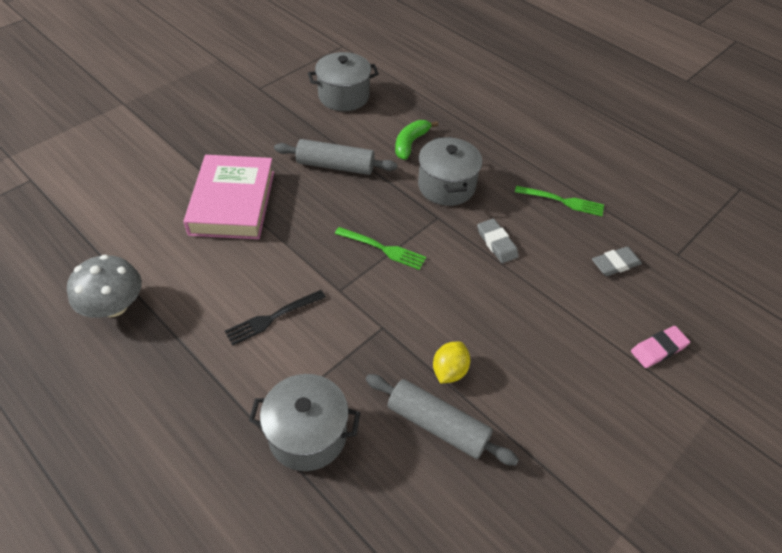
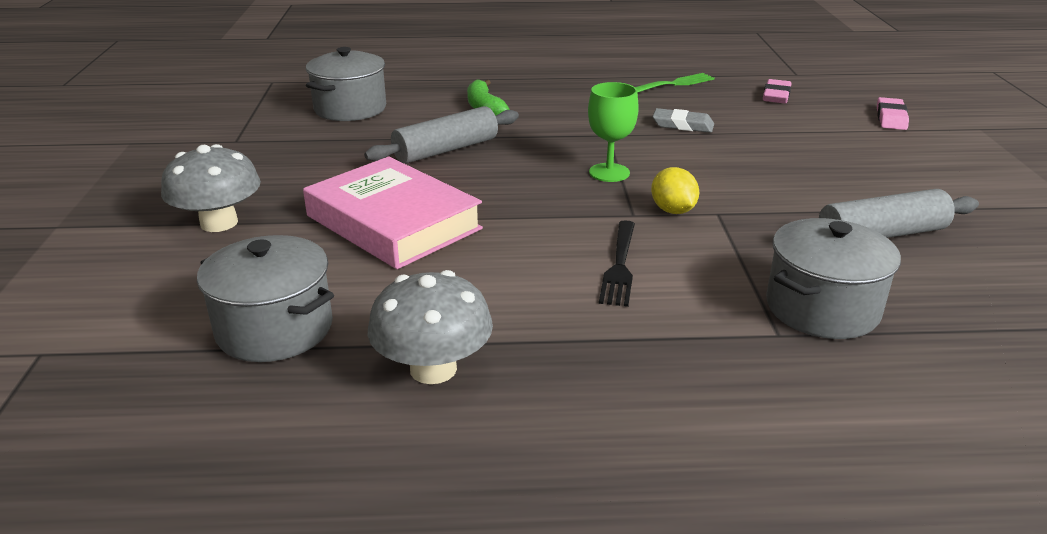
camera: 45 degrees left, 20 degrees down
green fork [335,227,426,270] -> green goblet [588,82,639,182]
grey pot [418,137,482,206] -> grey pot moved to [197,235,334,362]
yellow lemon [433,342,470,383] -> yellow lemon moved to [651,167,699,214]
grey eraser [592,246,642,276] -> pink eraser [763,79,791,103]
none -> grey mushroom [161,144,261,232]

